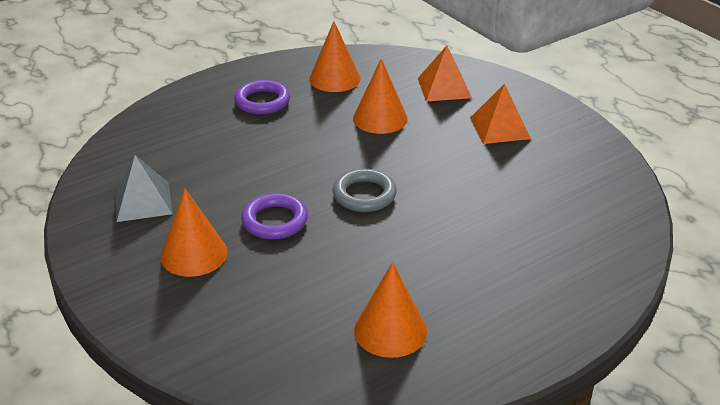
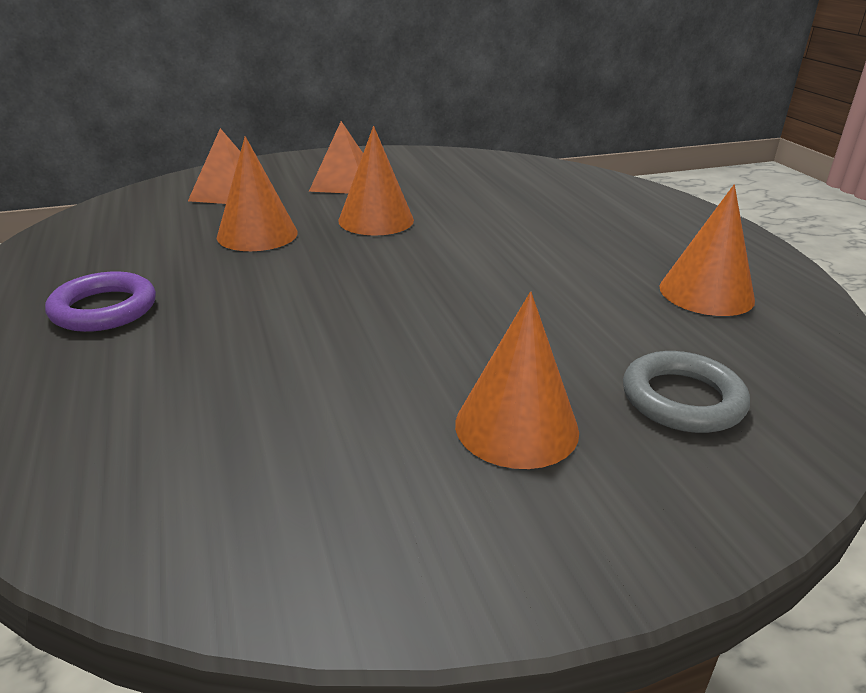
camera: 75 degrees left, 5 degrees down
grey pyramid [115,155,173,222] -> none
purple ring [241,193,308,239] -> none
orange cone [309,21,361,92] -> orange cone moved to [338,126,414,236]
grey ring [333,169,397,212] -> grey ring moved to [623,351,750,433]

